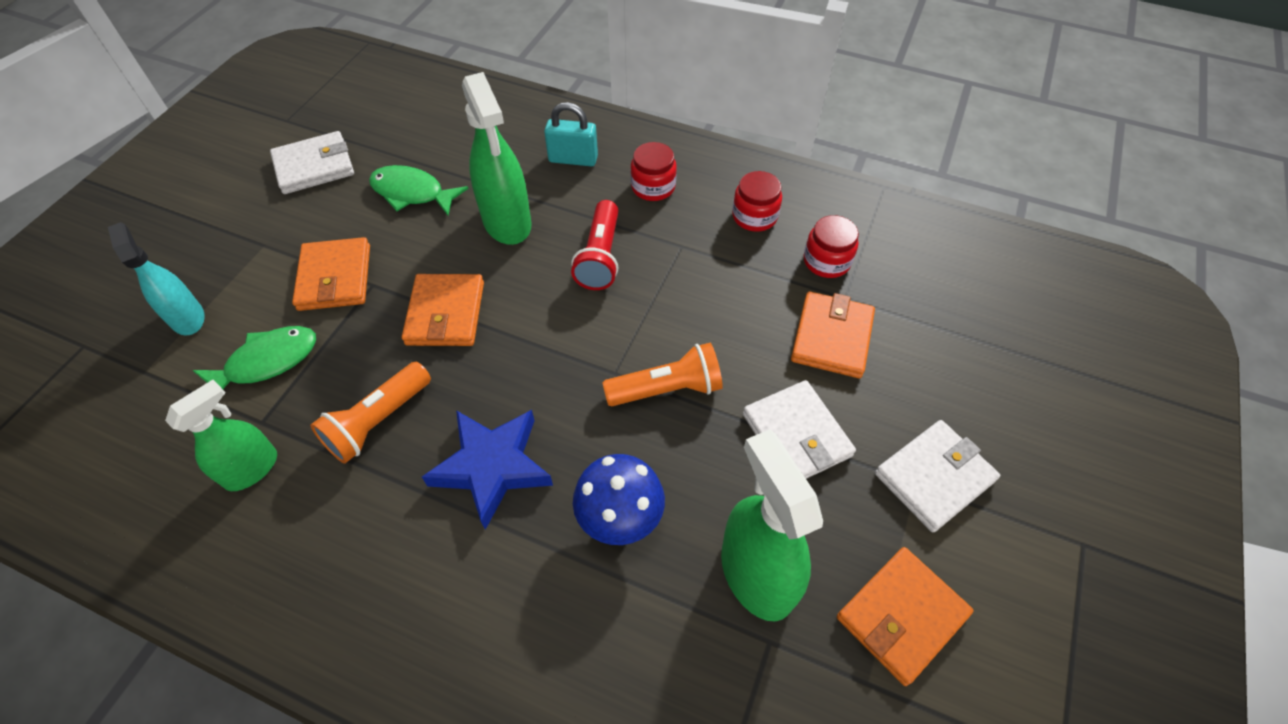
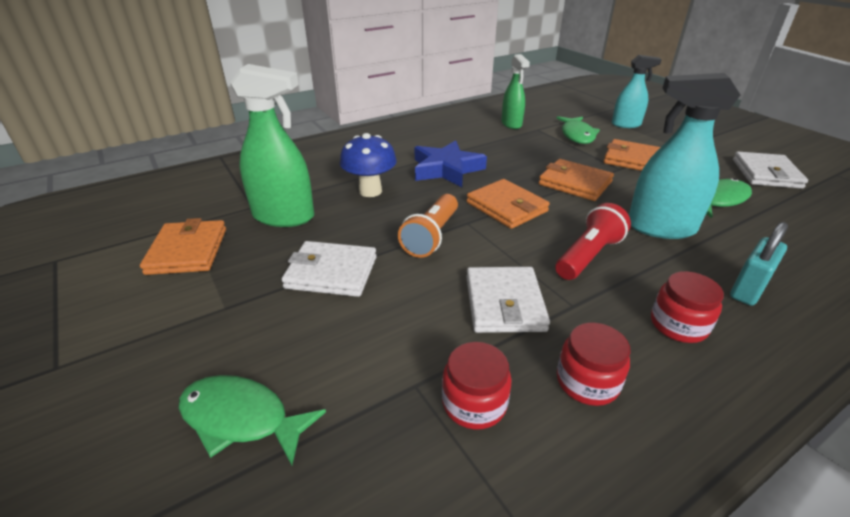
camera: 125 degrees right, 20 degrees down
orange flashlight [310,362,431,464] -> none
green spray bottle [462,72,532,245] -> turquoise spray bottle [629,73,740,239]
red flashlight [571,200,619,290] -> red flashlight turned 90 degrees clockwise [555,203,631,280]
orange wallet [791,291,875,378] -> orange wallet moved to [466,179,550,229]
white wallet [875,420,1000,532] -> white wallet moved to [466,267,550,333]
none -> green fish [178,375,326,465]

